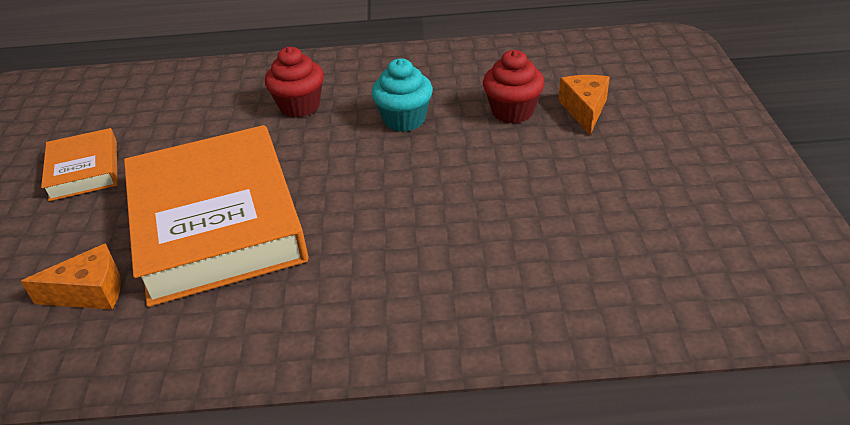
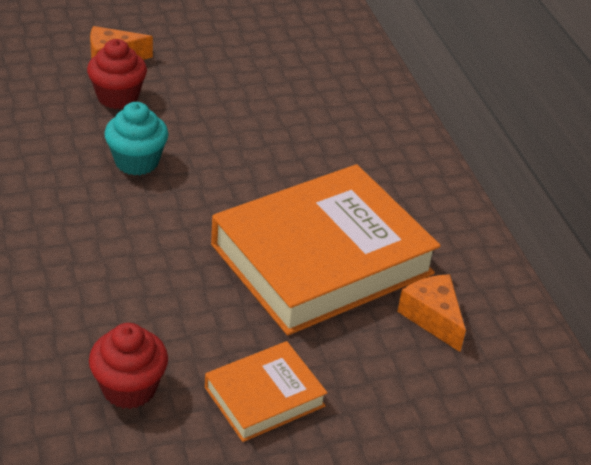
camera: 110 degrees left, 0 degrees up
red cupcake [265,47,324,118] -> red cupcake moved to [89,323,168,409]

